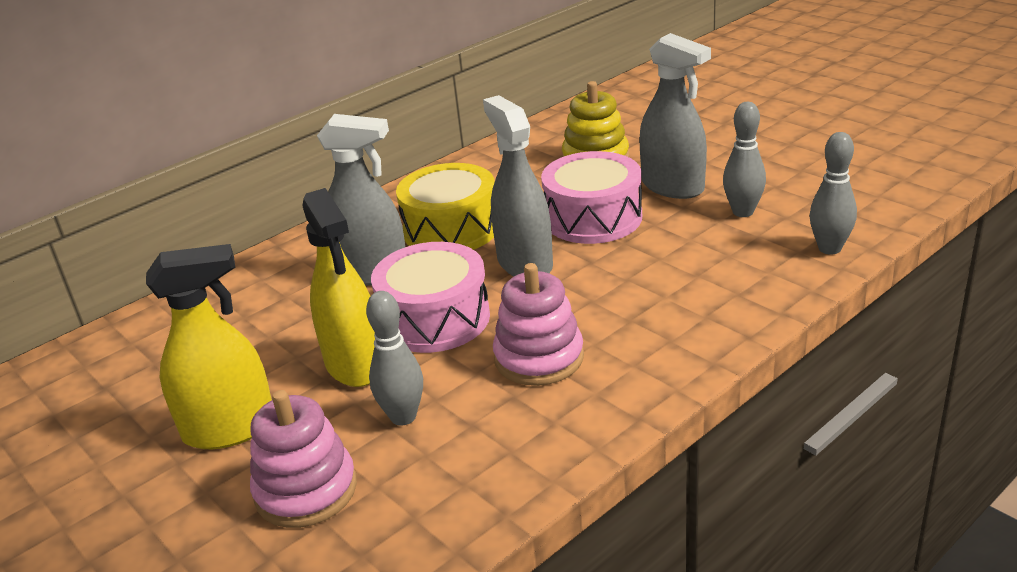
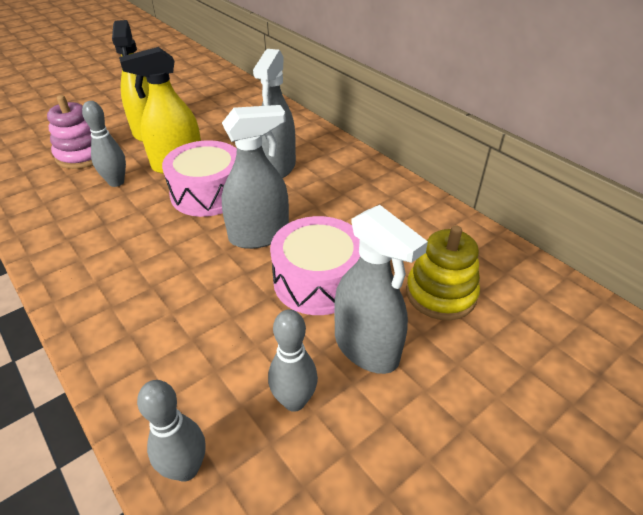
camera: 90 degrees right, 10 degrees up
yellow drum [396,163,495,250] -> none
pink stacking toy [493,263,584,386] -> none
grey spray bottle [639,33,711,199] -> grey spray bottle turned 90 degrees counterclockwise [334,205,428,374]

